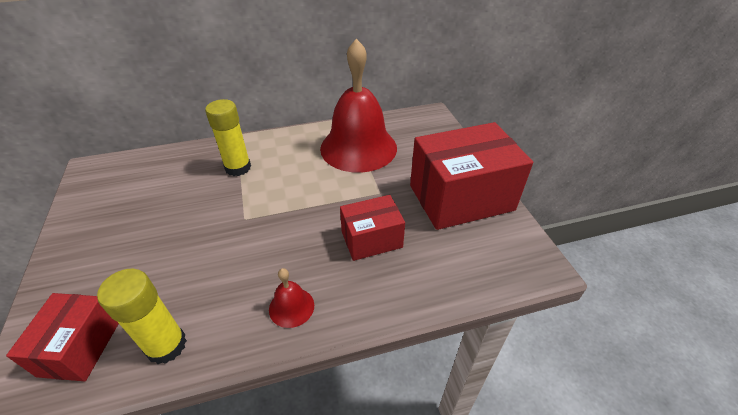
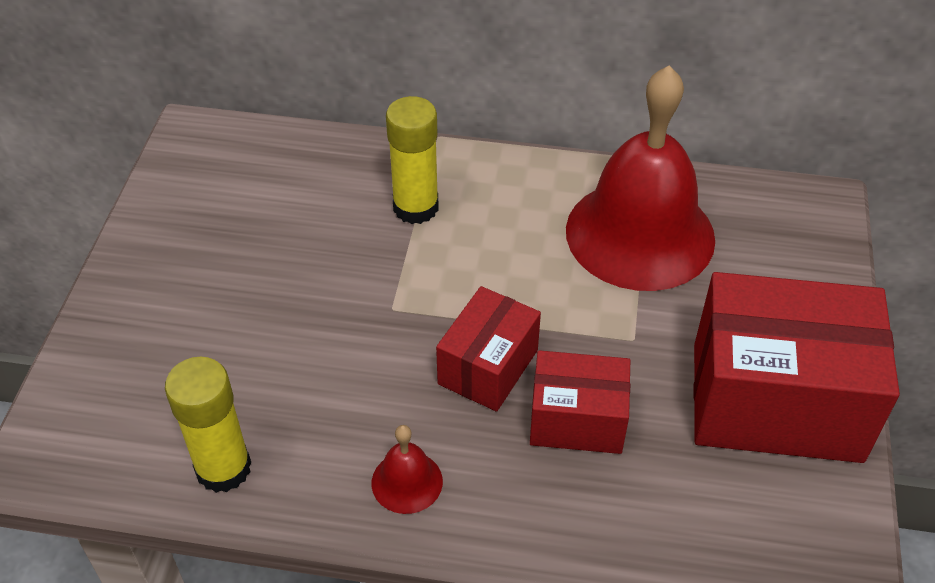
camera: 25 degrees right, 5 degrees up
red box [6,293,119,381] -> red box moved to [436,286,541,412]

